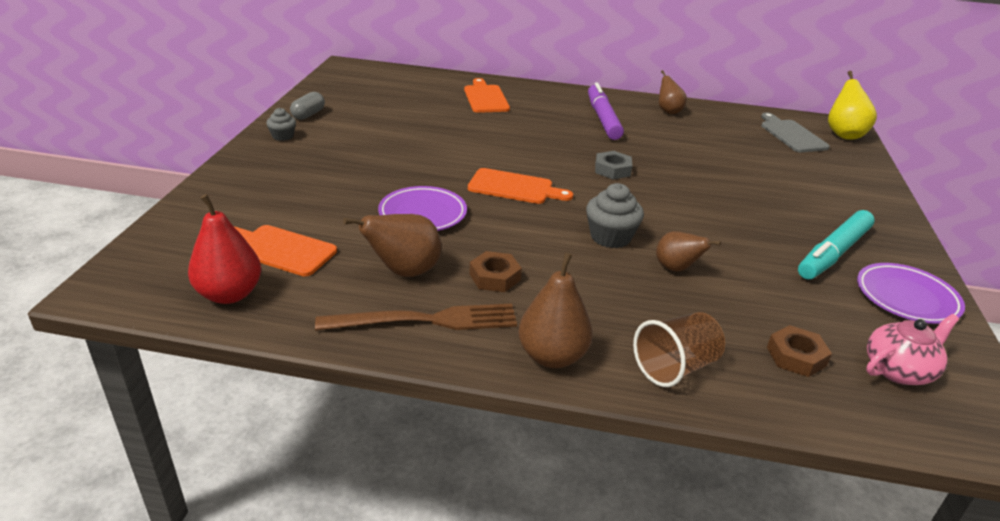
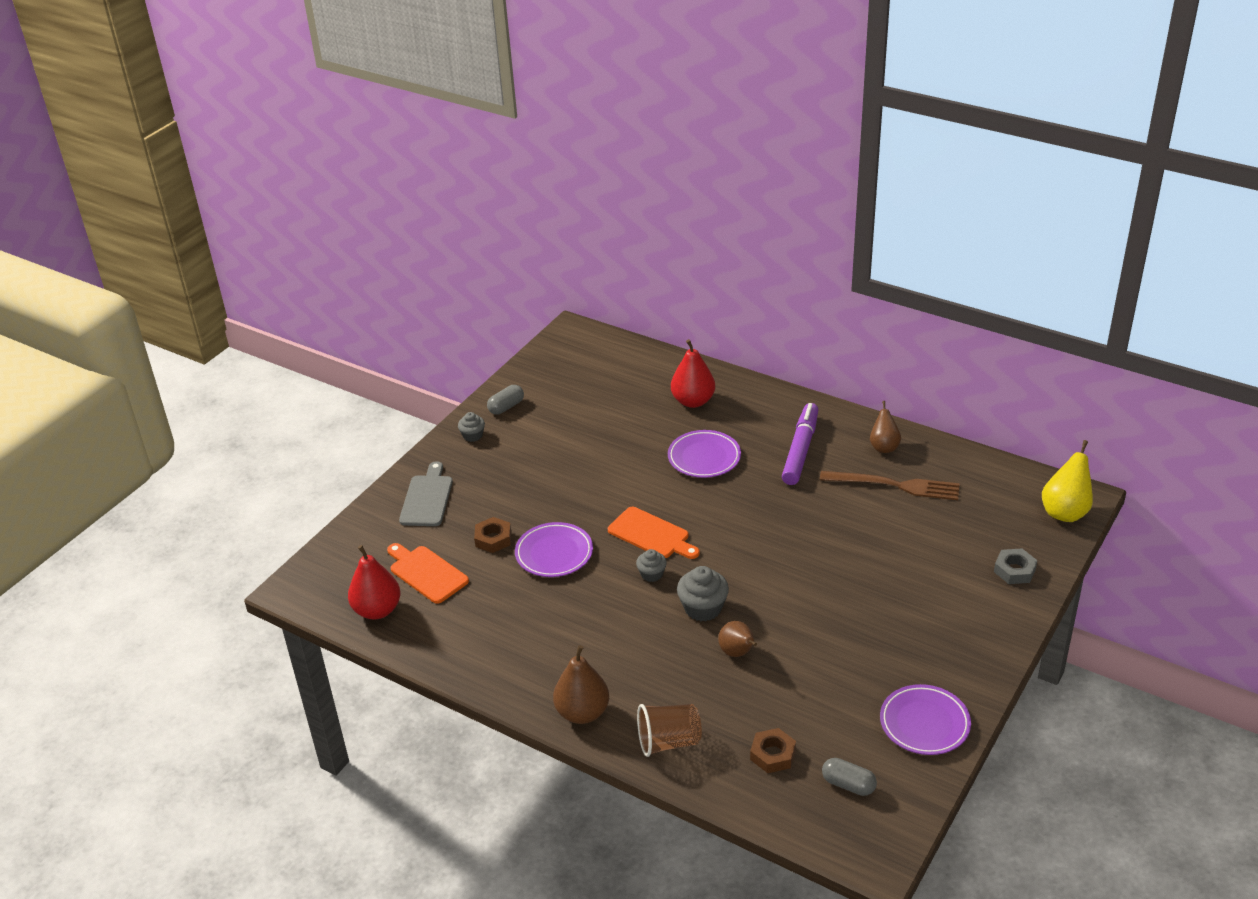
camera: 25 degrees right, 5 degrees up
brown fork [315,304,517,331] -> brown fork moved to [820,471,960,500]
brown pear [343,214,442,277] -> none
orange cutting board [464,78,510,113] -> red pear [671,339,715,408]
brown nut [469,251,522,292] -> brown nut moved to [474,517,511,553]
grey nut [595,151,632,179] -> grey nut moved to [994,548,1037,584]
grey cutting board [761,113,830,152] -> grey cutting board moved to [399,461,453,526]
turquoise marker [798,210,875,279] -> none
pink teapot [866,314,959,385] -> grey capsule [822,758,877,796]
none -> grey cupcake [636,549,667,582]
none -> purple plate [668,430,741,478]

